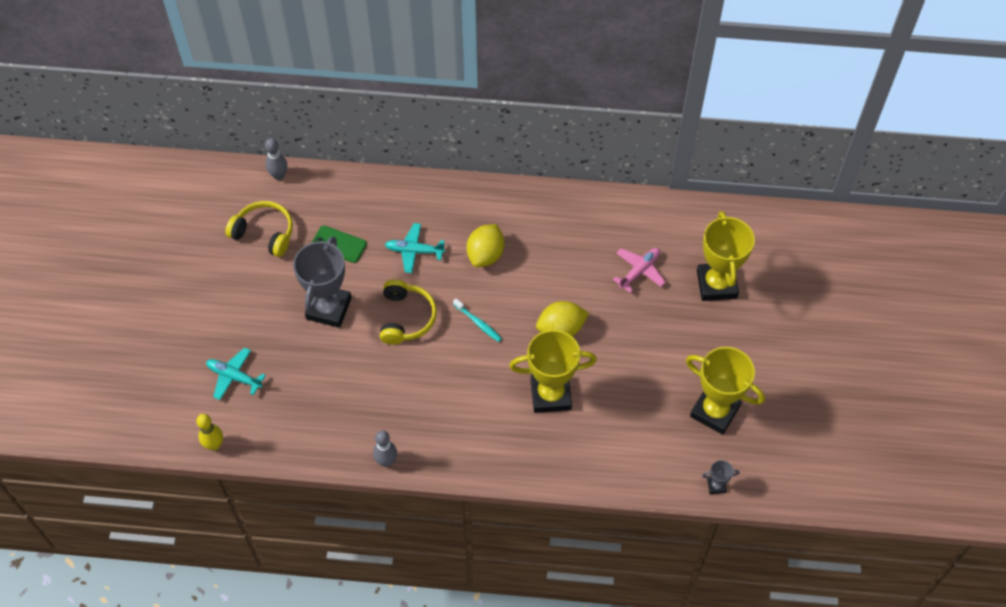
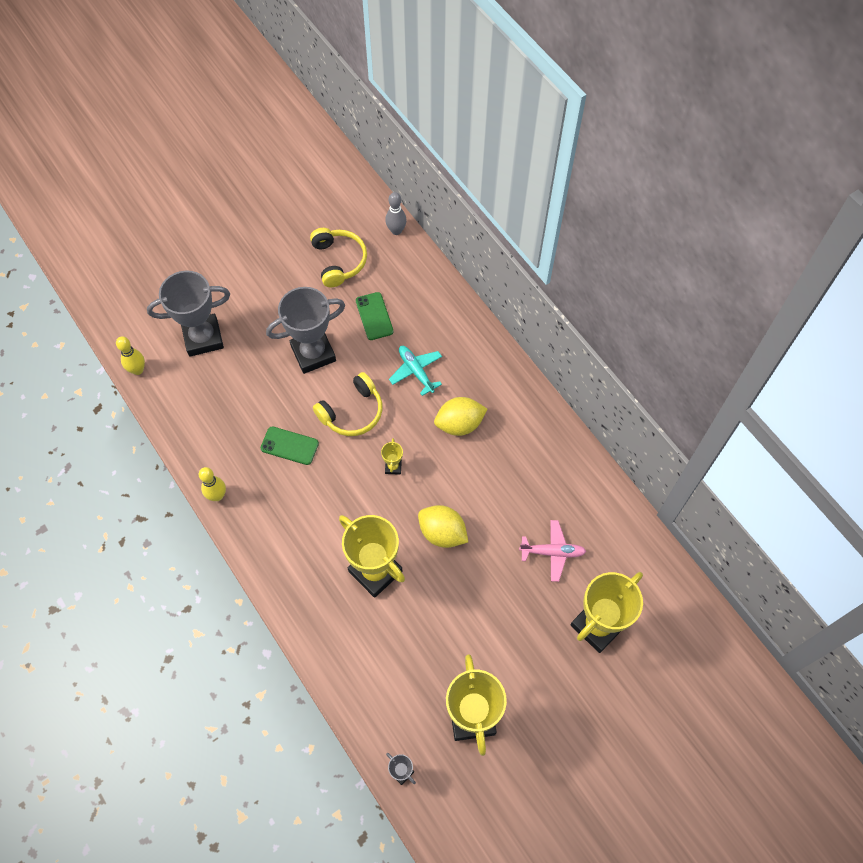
camera: 50 degrees right, 5 degrees up
turquoise plane [206,347,266,400] -> grey trophy [147,270,230,357]
grey bowling pin [373,430,397,467] -> yellow bowling pin [199,467,226,501]
turquoise toothbrush [453,299,502,342] -> yellow trophy [381,438,403,475]
none -> green phone [261,426,319,465]

